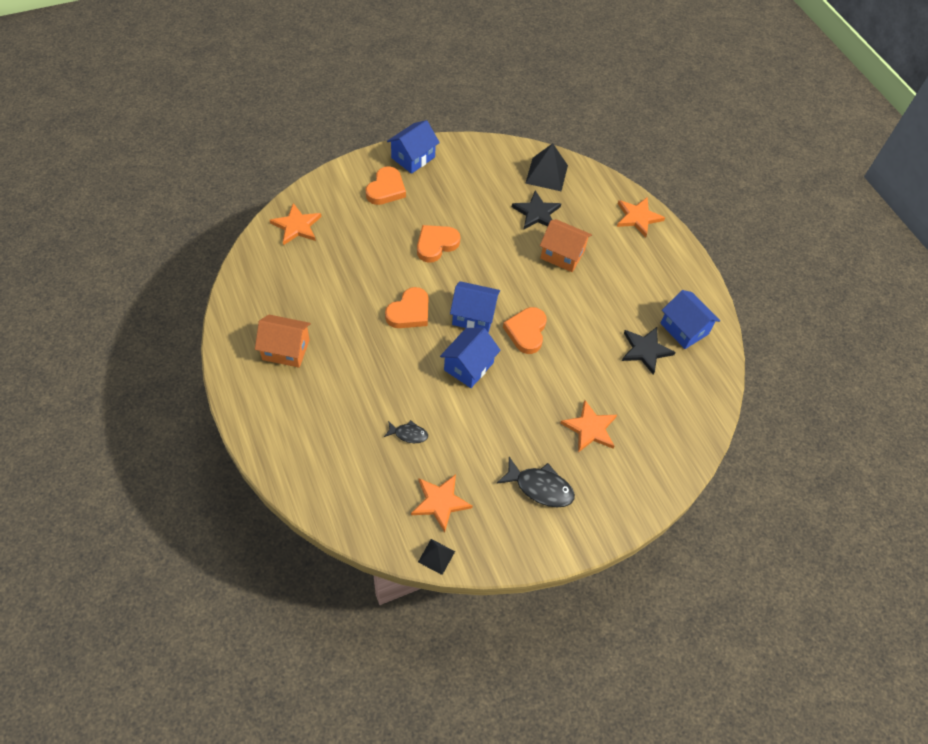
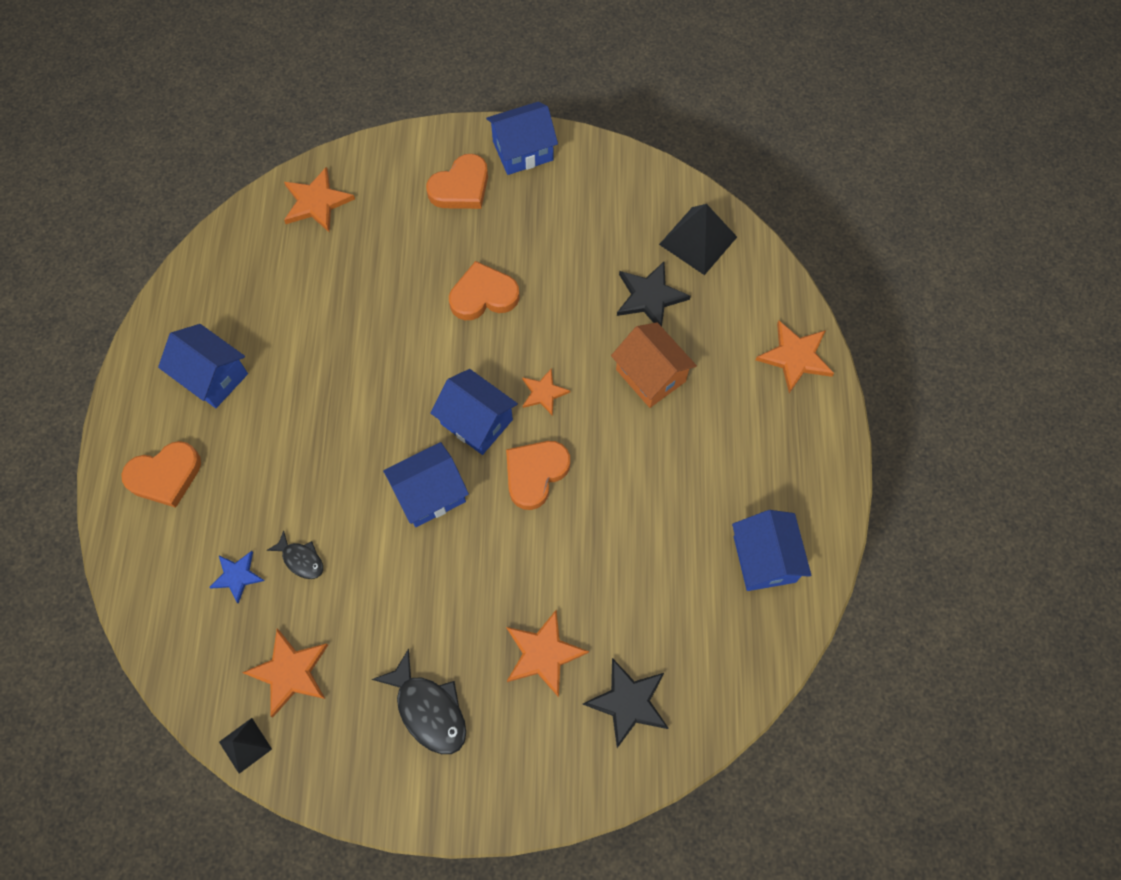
camera: 30 degrees right, 10 degrees up
orange house [255,315,311,368] -> blue house [158,324,248,408]
orange heart [385,287,429,328] -> orange heart moved to [121,441,201,508]
black star [622,327,676,375] -> black star moved to [583,658,668,748]
none -> blue star [209,551,264,604]
none -> orange star [522,369,570,416]

